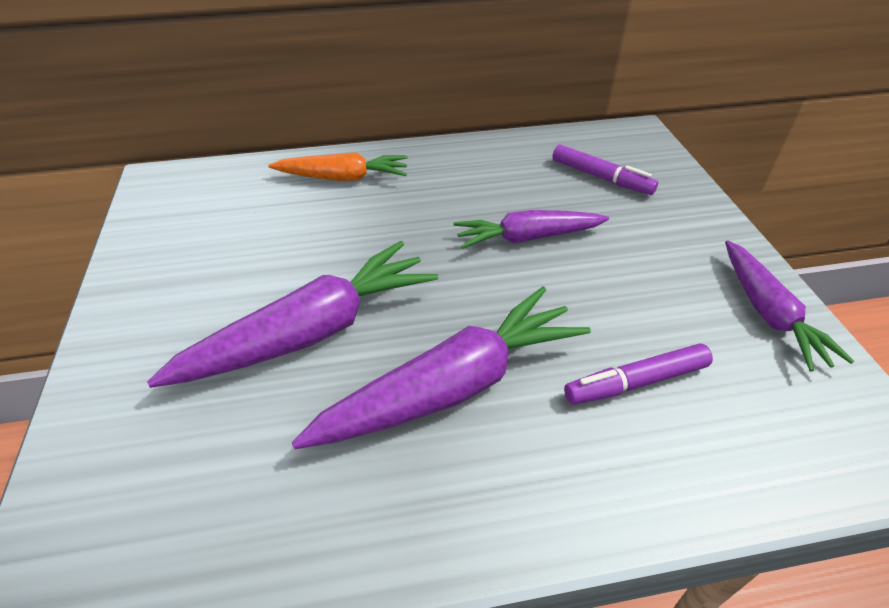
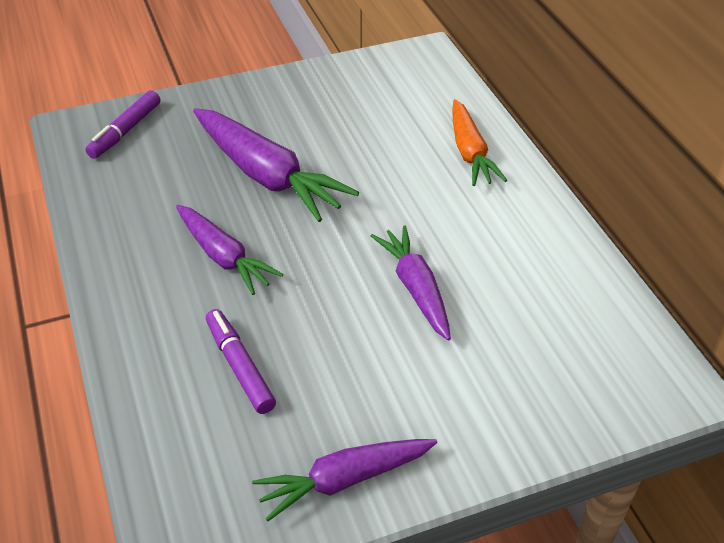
camera: 80 degrees right, 0 degrees up
purple carrot [292,287,591,449] -> purple carrot [176,205,284,295], size x0.64
purple marker [552,144,658,195] -> purple marker moved to [85,90,160,159]

